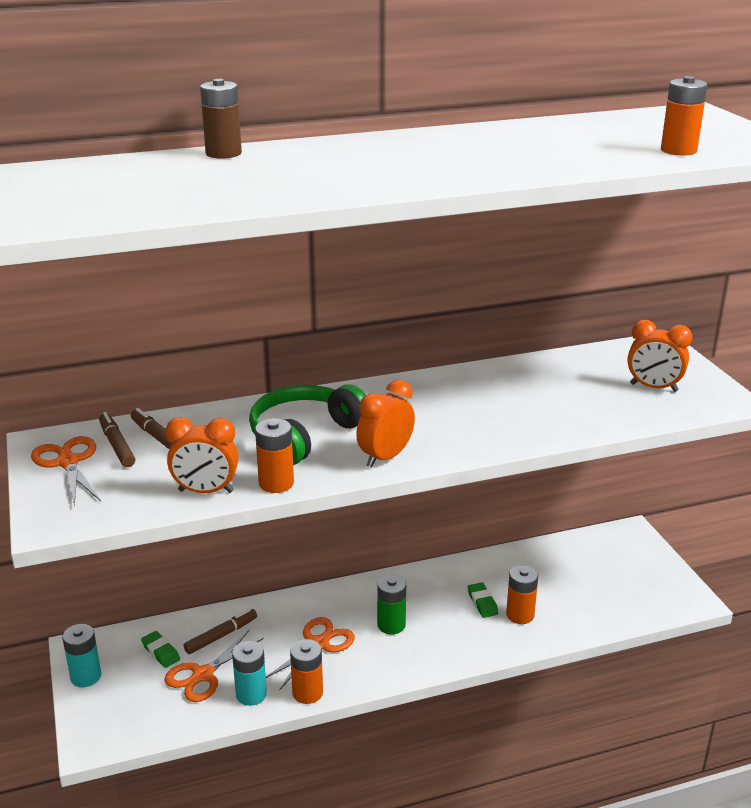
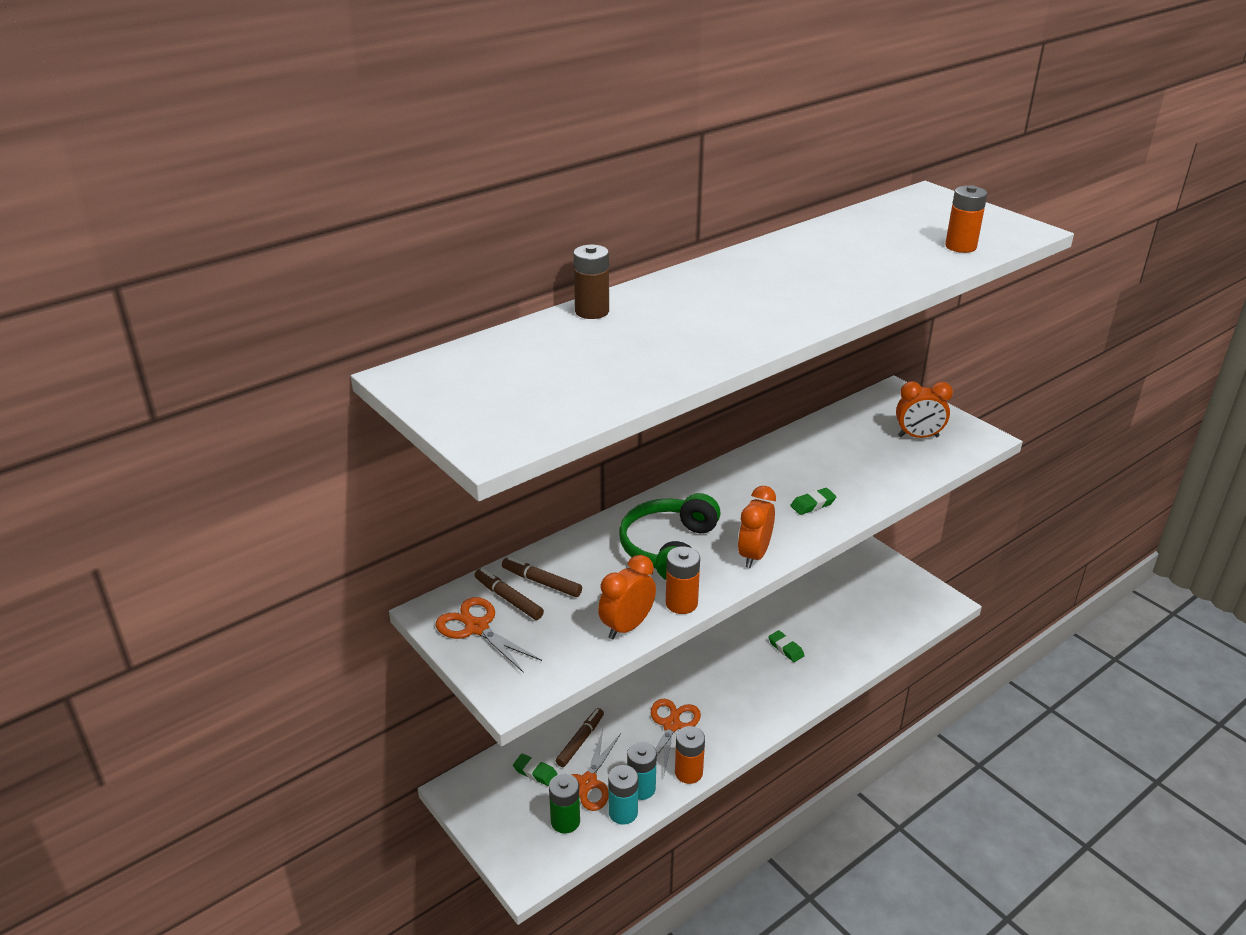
camera: 20 degrees left, 5 degrees up
turquoise battery [62,624,101,687] -> turquoise battery moved to [608,765,638,825]
orange clock [165,417,239,493] -> orange clock turned 150 degrees clockwise [598,555,656,640]
green battery [377,575,406,634] -> green battery moved to [549,774,580,834]
orange battery [506,565,538,624] -> none
none -> green eraser [790,488,836,515]

